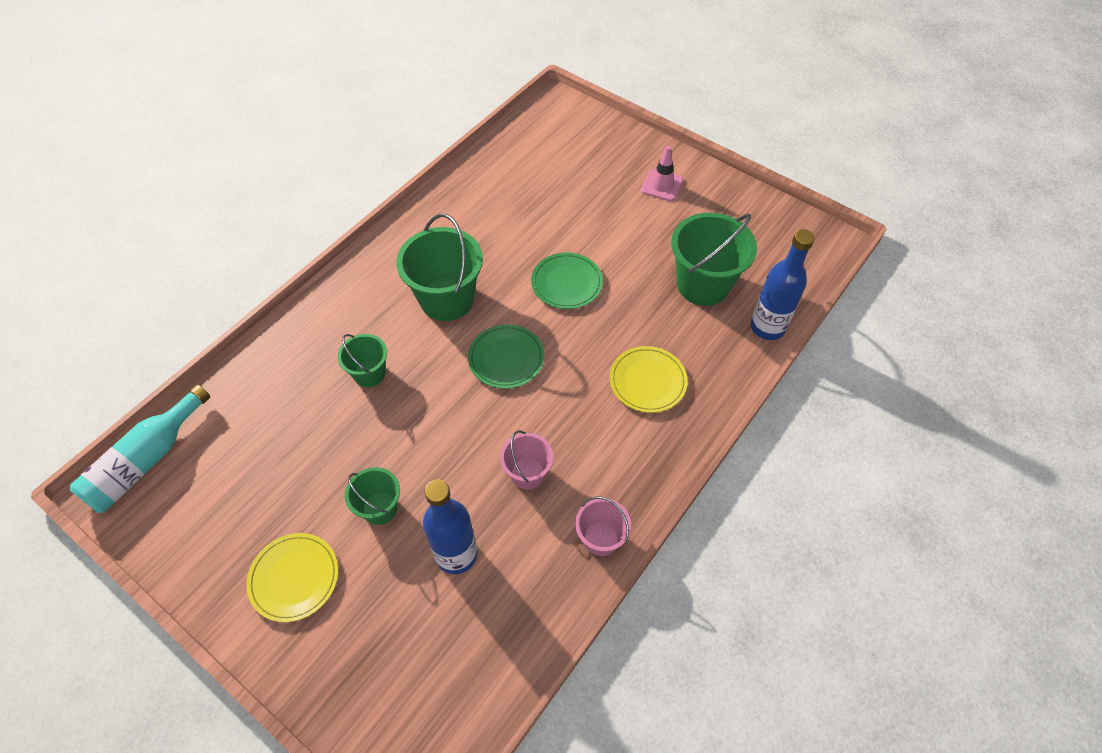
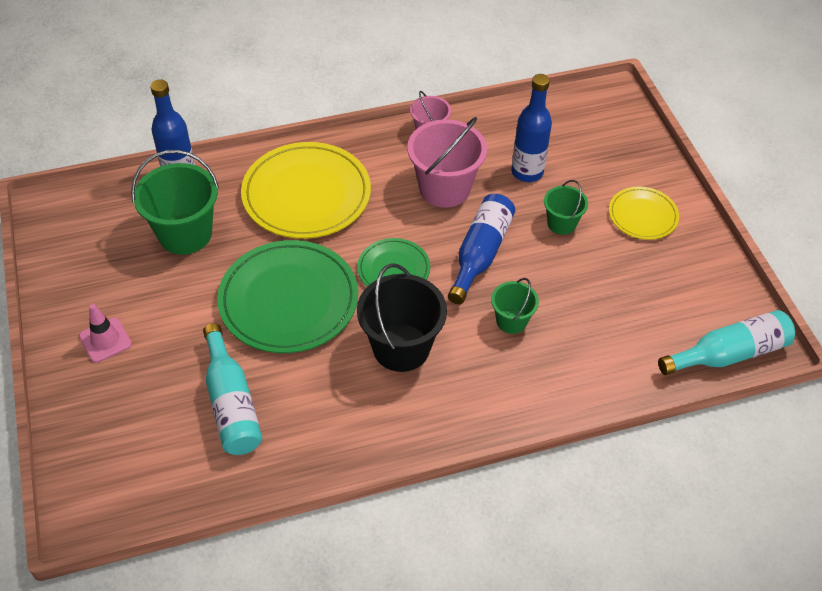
camera: 145 degrees left, 5 degrees down
green bucket [396,214,483,321] -> black bucket [357,263,447,372]
pink bucket [500,430,553,489] -> pink bucket [407,117,487,208], size x1.81
green plate [531,253,603,309] -> green plate [217,240,358,353], size x1.87
yellow plate [610,346,688,413] -> yellow plate [241,142,371,239], size x1.87
none -> turquoise bottle [203,323,262,455]
none -> blue bottle [448,194,515,304]

